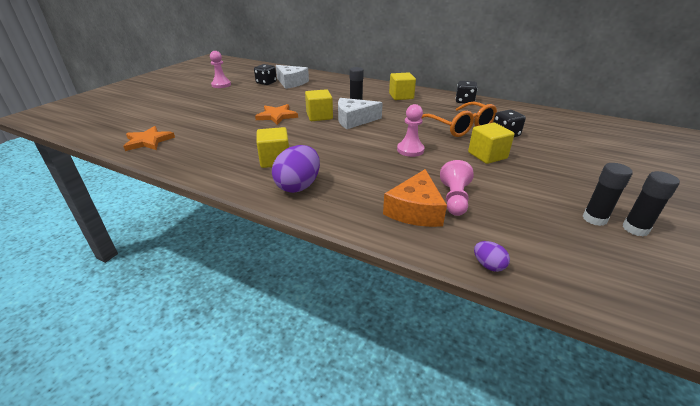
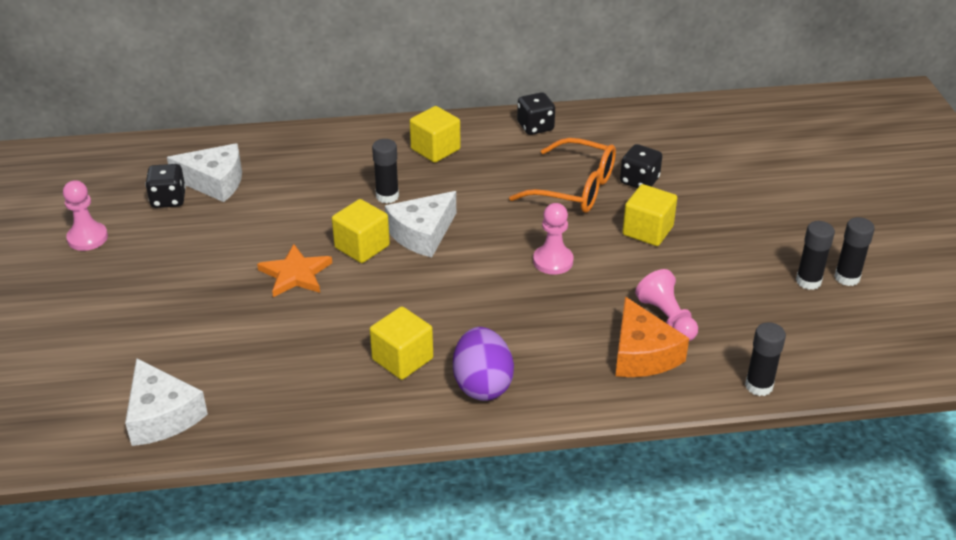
camera: 35 degrees left, 5 degrees up
orange star [123,126,175,151] -> white cheese [125,358,208,446]
purple egg [474,241,510,272] -> black glue stick [745,322,786,396]

